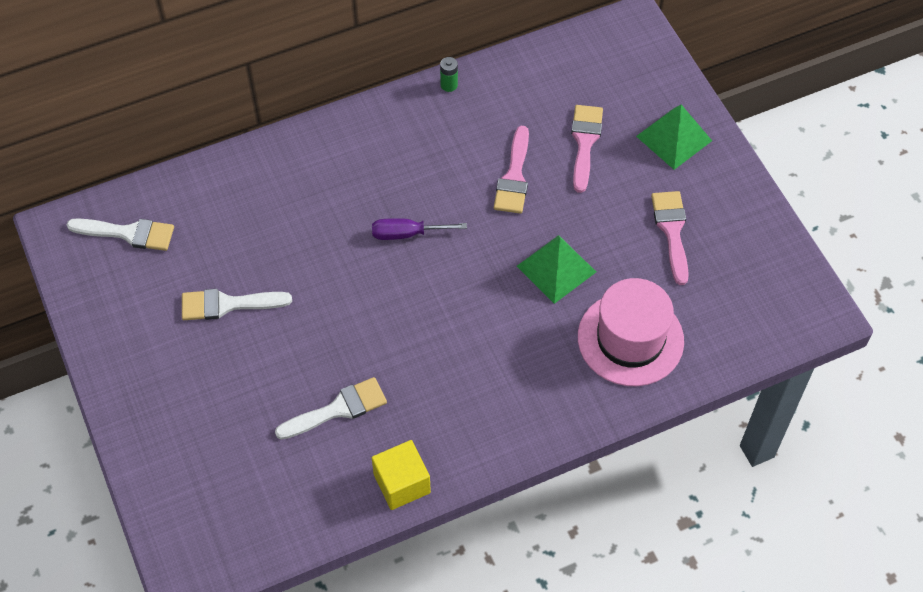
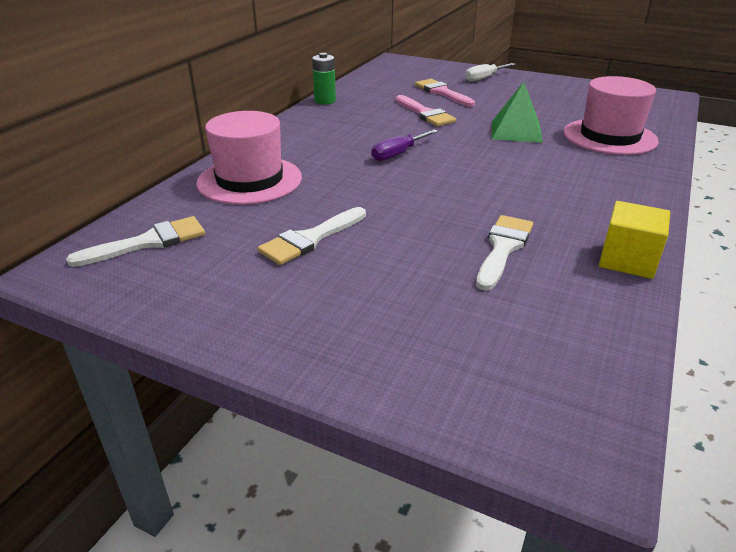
camera: 40 degrees left, 25 degrees down
green battery [440,57,458,92] -> green battery [312,53,336,104], size x1.52
green pyramid [636,105,712,170] -> white screwdriver [465,63,516,82]
pink brush [651,191,689,285] -> none
none -> pink hat [196,111,302,205]

